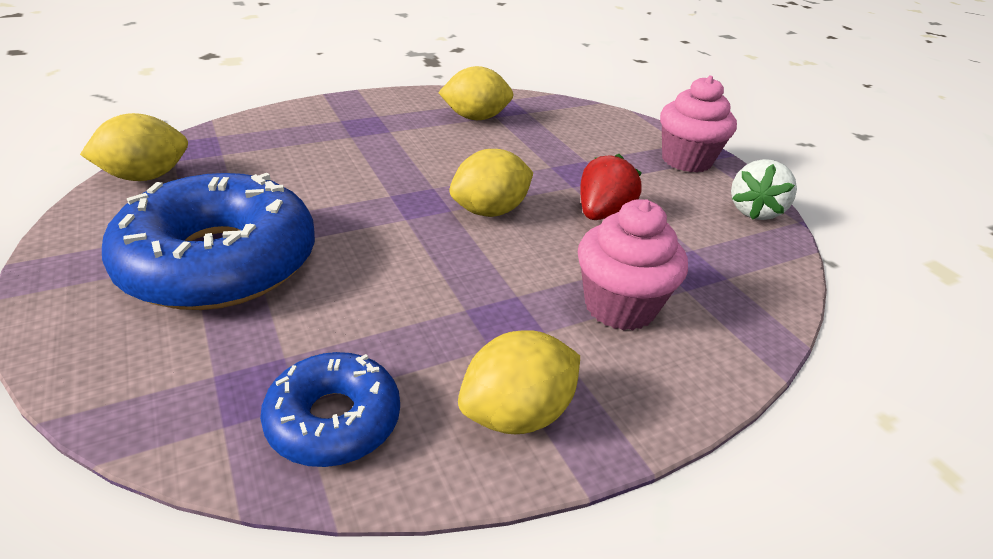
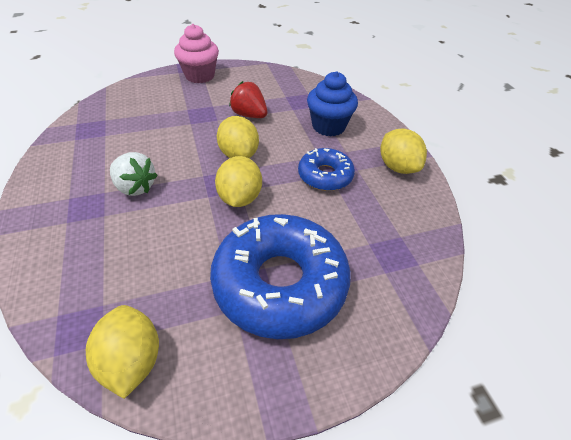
camera: 80 degrees left, 10 degrees up
blue donut [260,352,400,467] -> blue donut moved to [298,148,355,191]
yellow lemon [438,66,514,120] -> yellow lemon moved to [215,156,262,207]
pink cupcake [578,199,688,330] -> blue cupcake [307,71,358,136]
white strawberry [731,159,797,220] -> white strawberry moved to [110,152,158,196]

